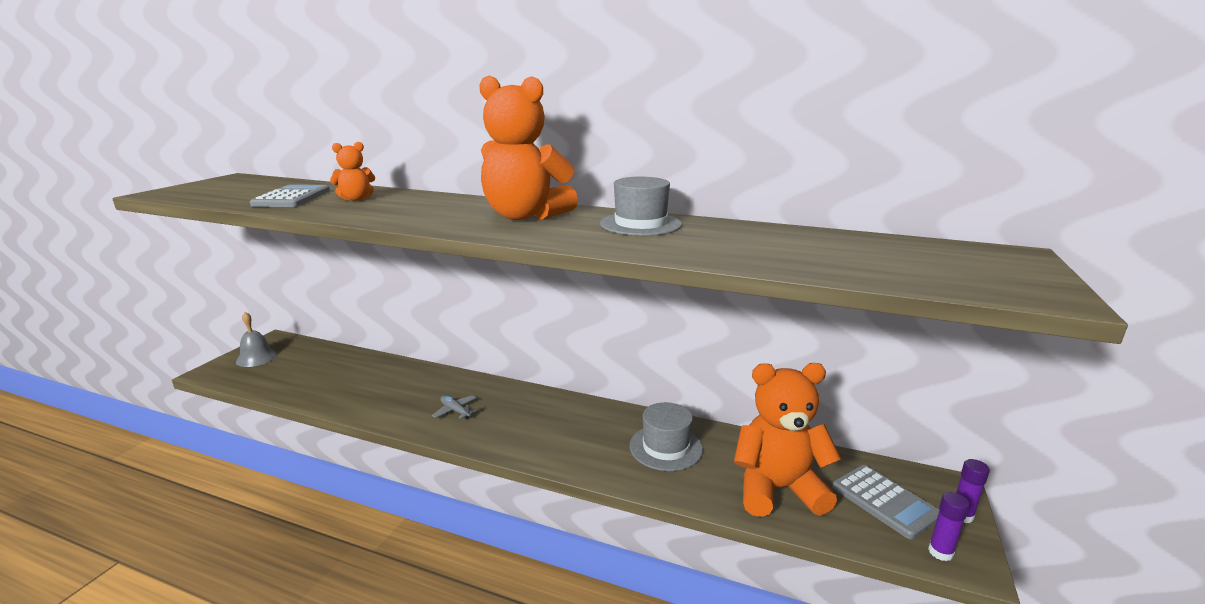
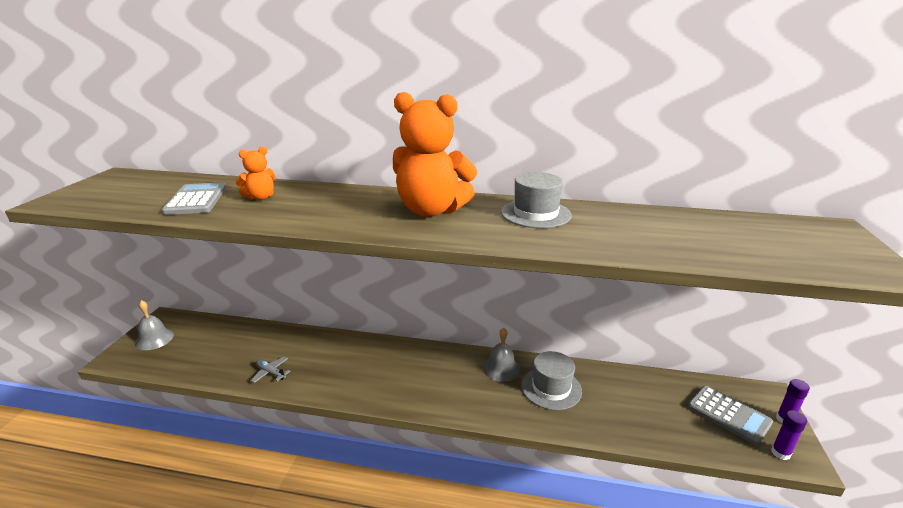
camera: 10 degrees left, 5 degrees up
grey plane [432,395,477,419] -> grey plane moved to [251,357,290,383]
orange teddy bear [734,363,841,517] -> none
none -> grey bell [483,328,520,382]

